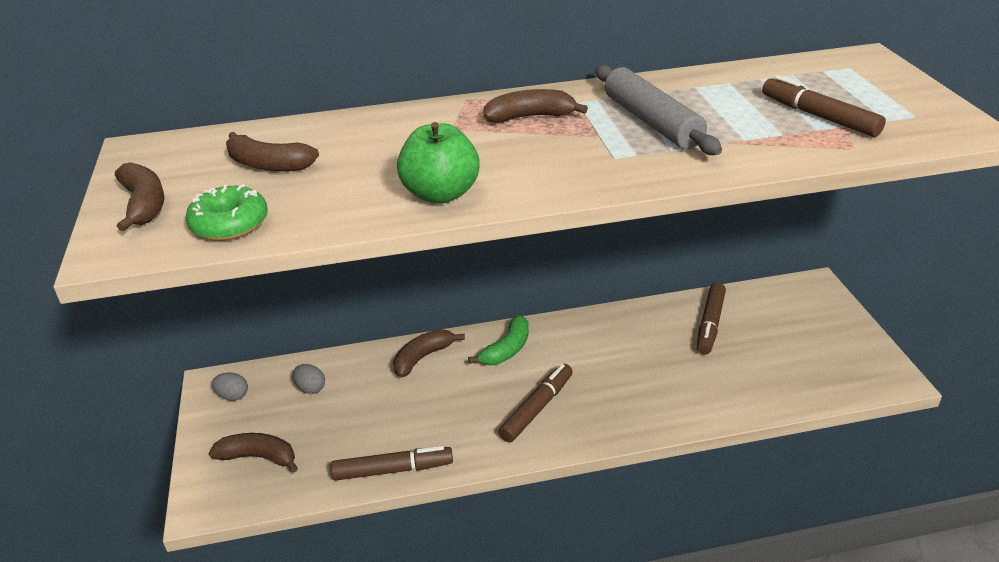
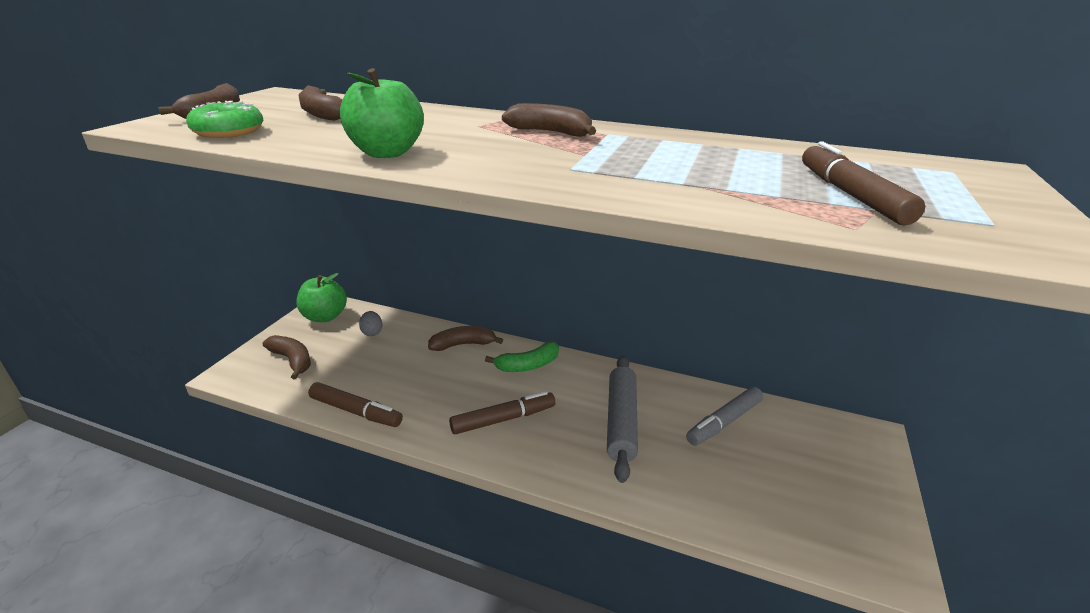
camera: 30 degrees right, 5 degrees down
grey egg [212,372,248,401] -> green apple [296,273,347,322]
grey rolling pin [596,65,722,155] -> grey rolling pin moved to [607,356,638,483]
brown marker [697,283,726,355] -> grey marker [686,387,763,446]

